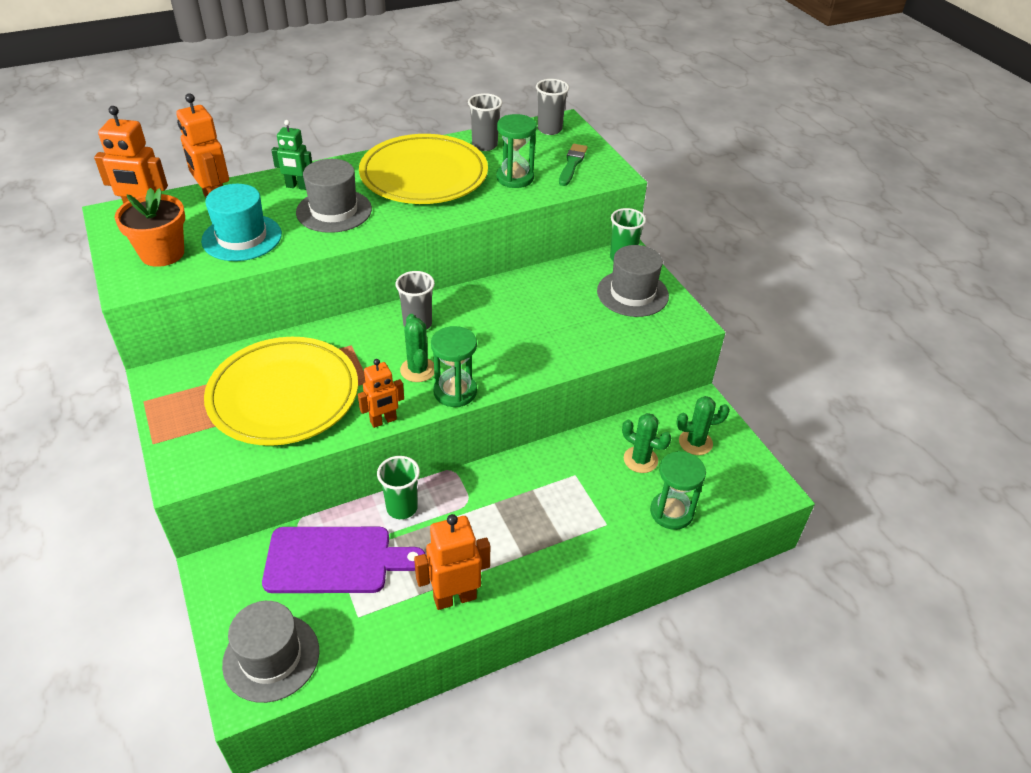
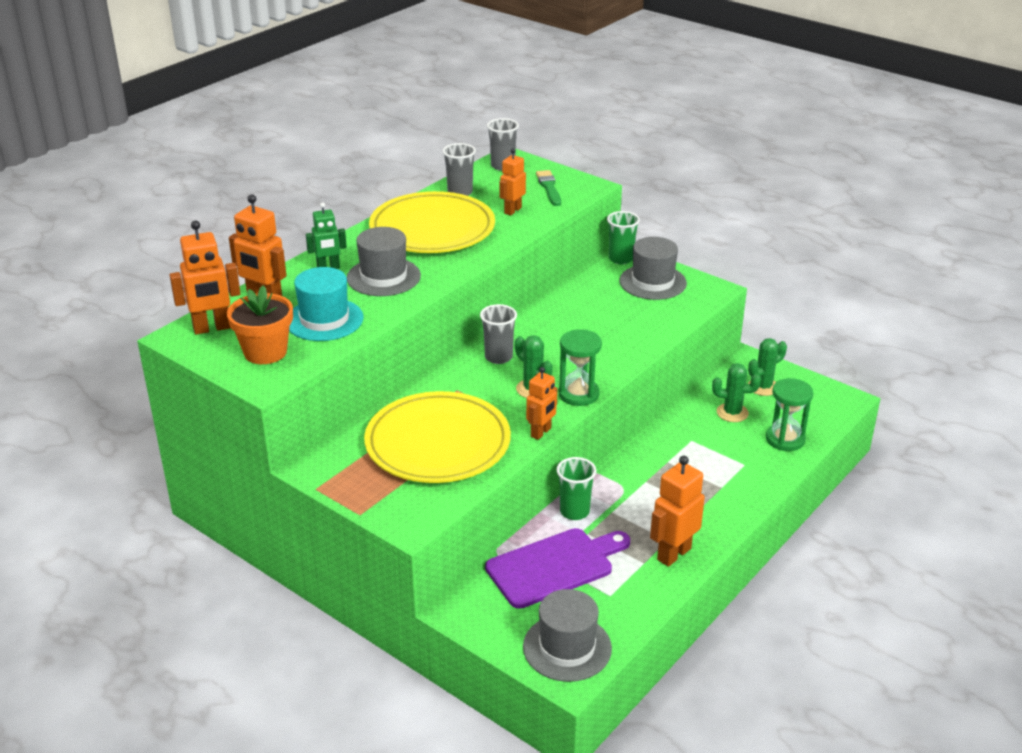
camera: 25 degrees left, 10 degrees down
green hourglass [496,114,537,188] -> orange robot [499,148,526,216]

